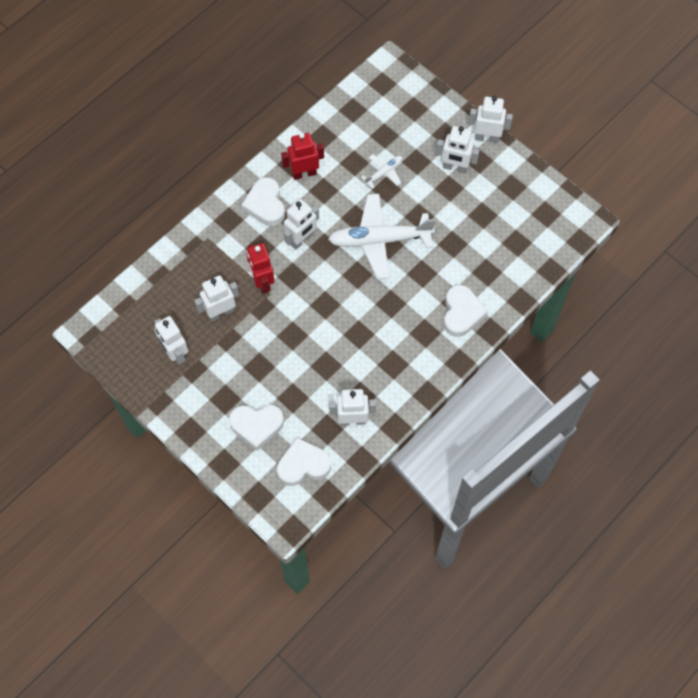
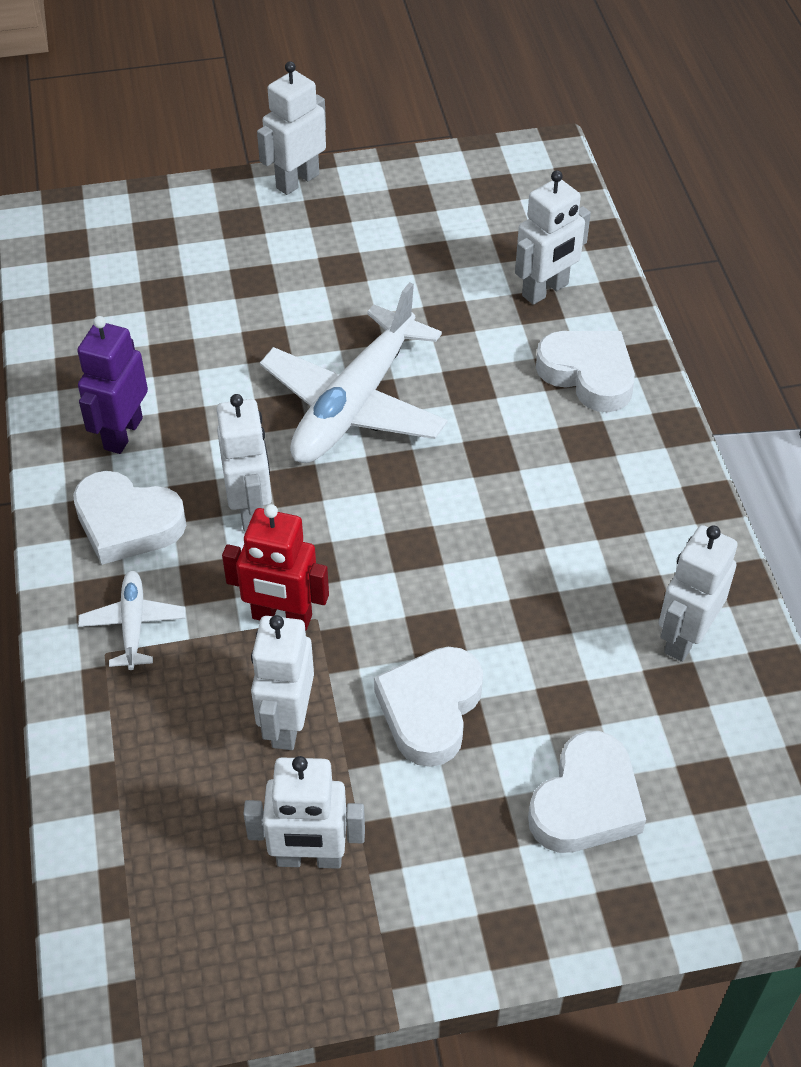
camera: 55 degrees left, 15 degrees down
white heart [277,438,331,486] -> white heart moved to [374,647,483,767]
red robot [281,133,324,180] -> purple robot [77,316,148,454]
white plane [361,154,402,189] -> white plane moved to [78,571,185,670]
white robot [436,126,480,173] -> white robot moved to [515,170,591,305]

